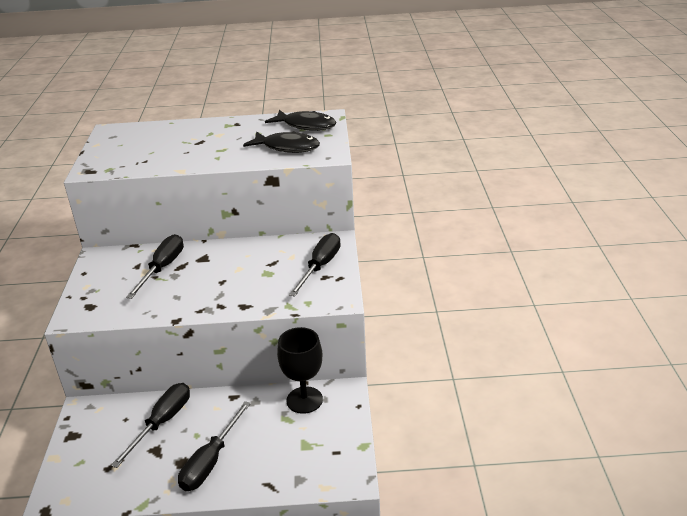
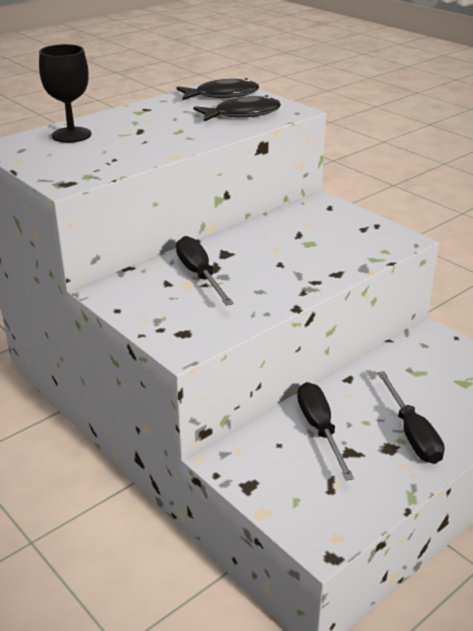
camera: 40 degrees left, 0 degrees up
black goblet [277,327,323,414] -> black goblet moved to [39,44,91,143]
black screwdriver [289,233,341,297] -> none

